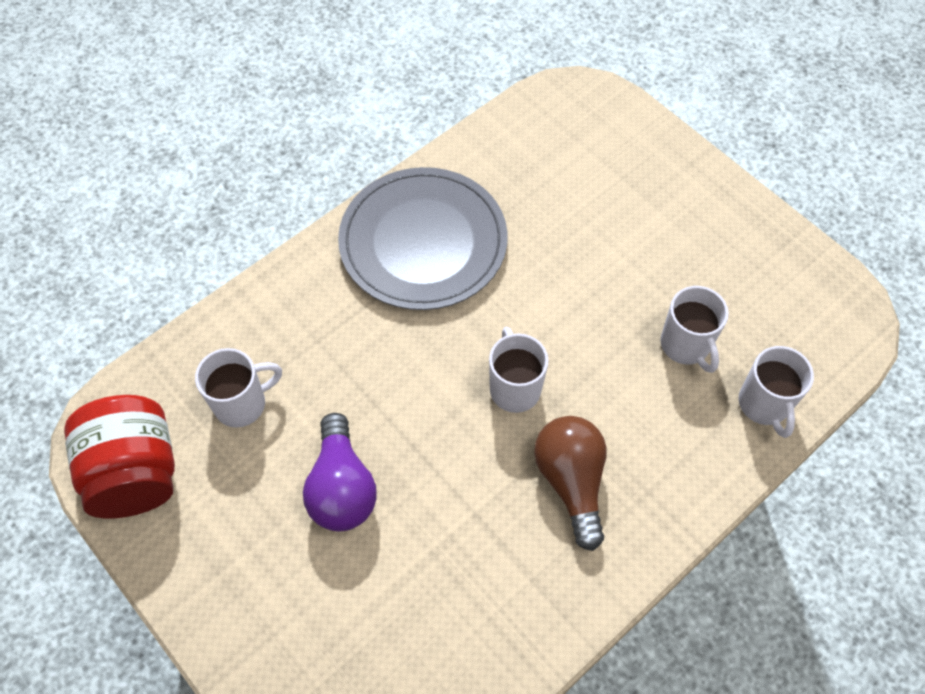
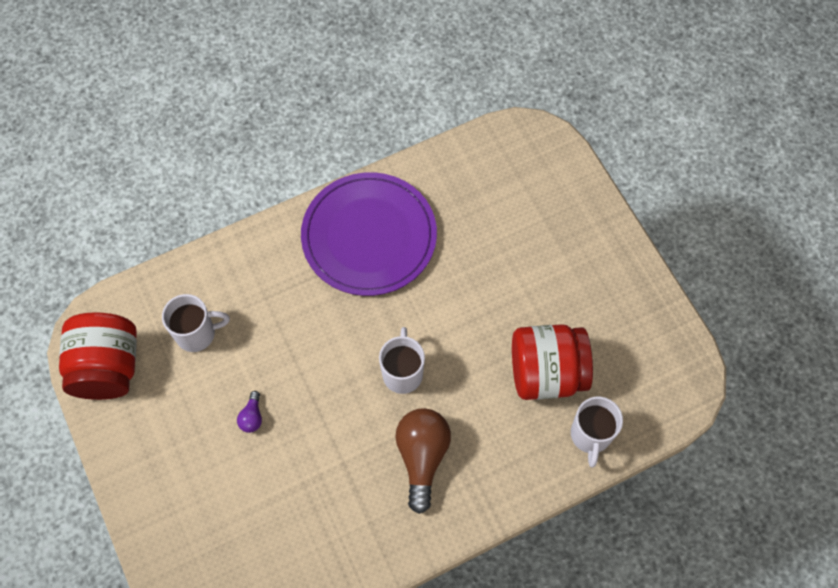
camera: 15 degrees right, 5 degrees up
purple light bulb [303,413,377,531] -> purple light bulb [237,391,262,433], size x0.46
grey plate [338,167,508,310] -> purple plate [301,172,437,296]
white mug [661,286,728,373] -> red jar [512,324,593,400]

